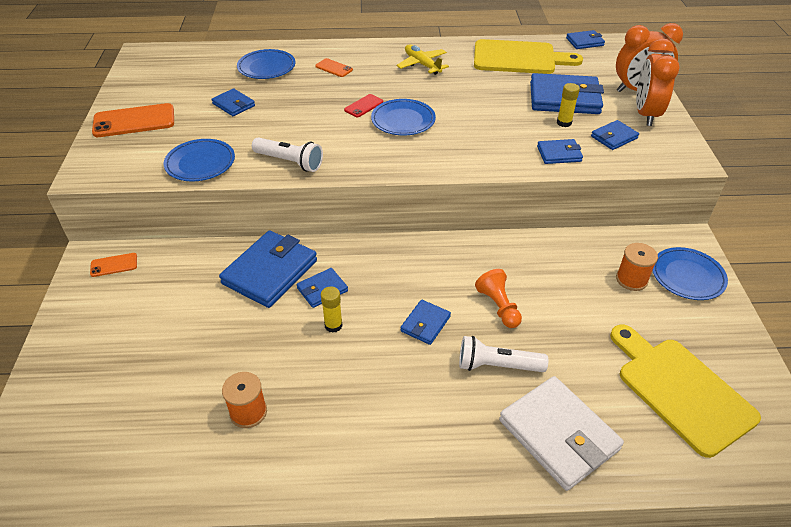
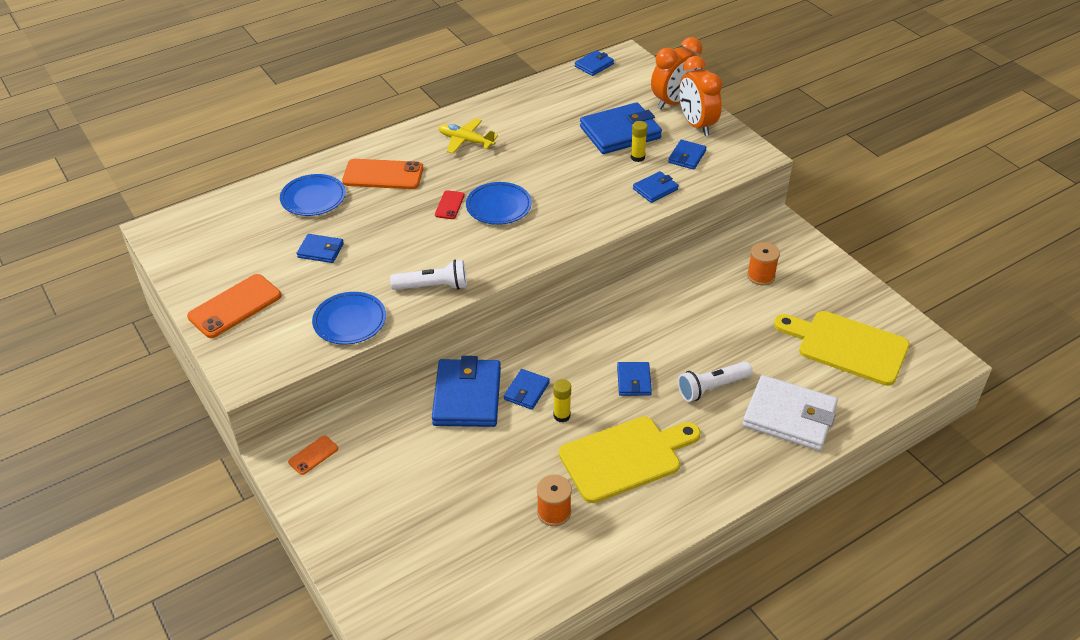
camera: 30 degrees left, 0 degrees up
orange phone [315,58,353,77] -> orange phone [342,159,423,189], size x1.93
yellow cutting board [474,39,583,74] -> yellow cutting board moved to [559,417,701,503]
orange pawn [475,269,522,328] -> none
blue plate [652,247,728,300] -> none

